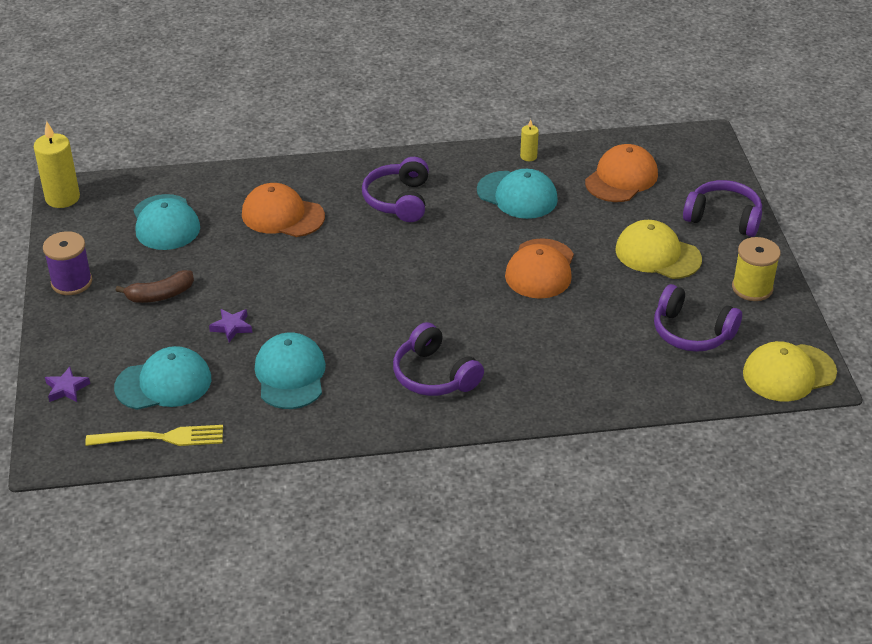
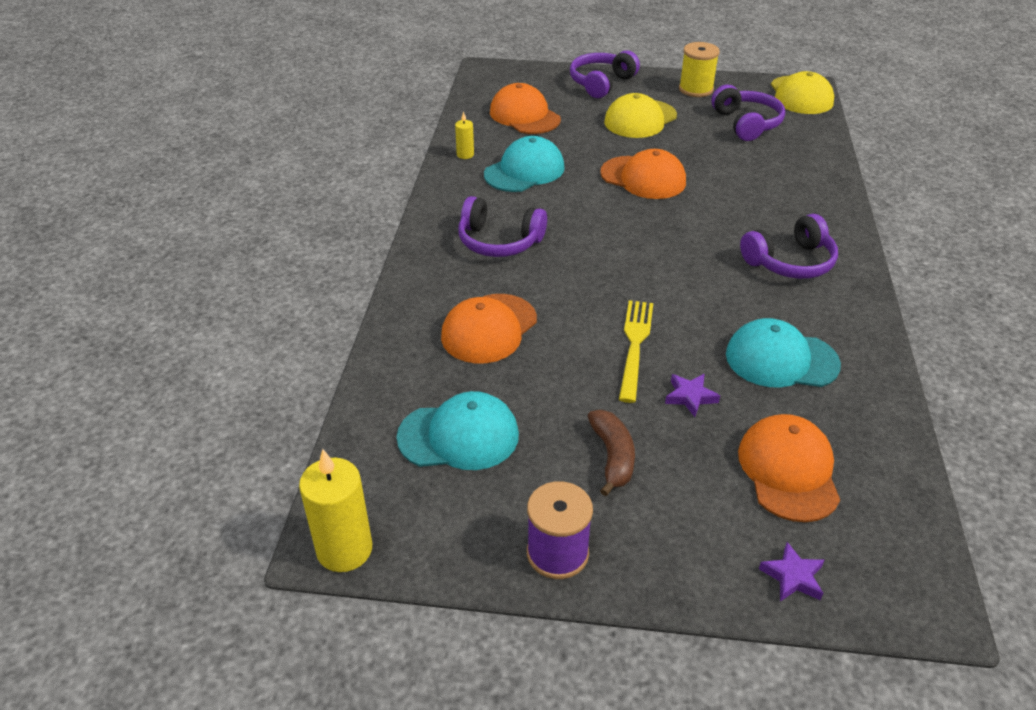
camera: 75 degrees left, 0 degrees up
yellow fork [85,425,223,446] -> yellow fork moved to [619,300,653,403]
turquoise cap [114,346,212,410] -> orange cap [738,414,840,522]
purple headphones [654,284,742,352] -> purple headphones turned 60 degrees counterclockwise [712,85,785,141]

